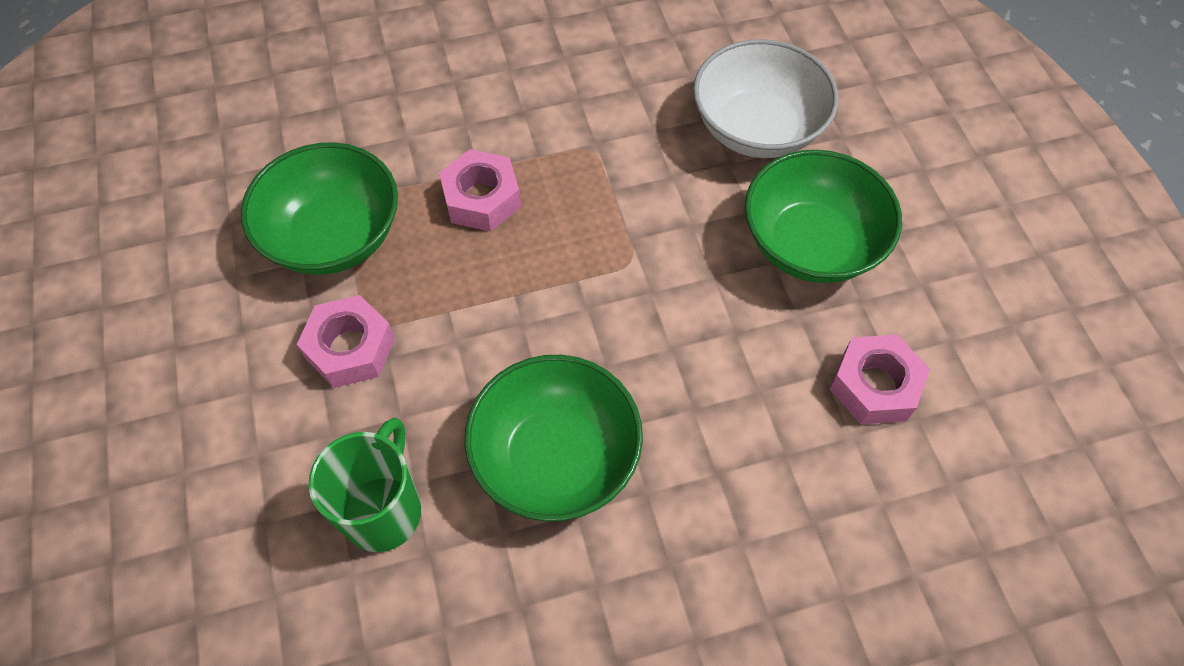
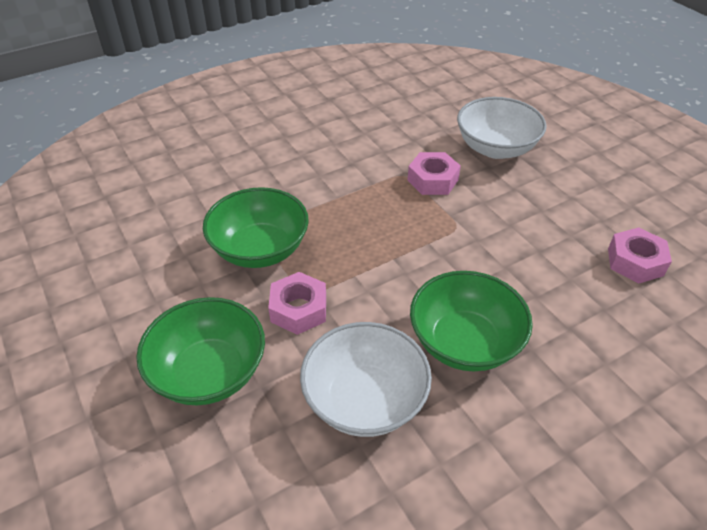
camera: 15 degrees left, 15 degrees down
green mug [308,418,421,552] -> white bowl [300,322,432,437]
pink nut [439,149,521,231] -> pink nut moved to [407,152,461,195]
green bowl [745,150,902,283] -> green bowl moved to [136,297,265,405]

